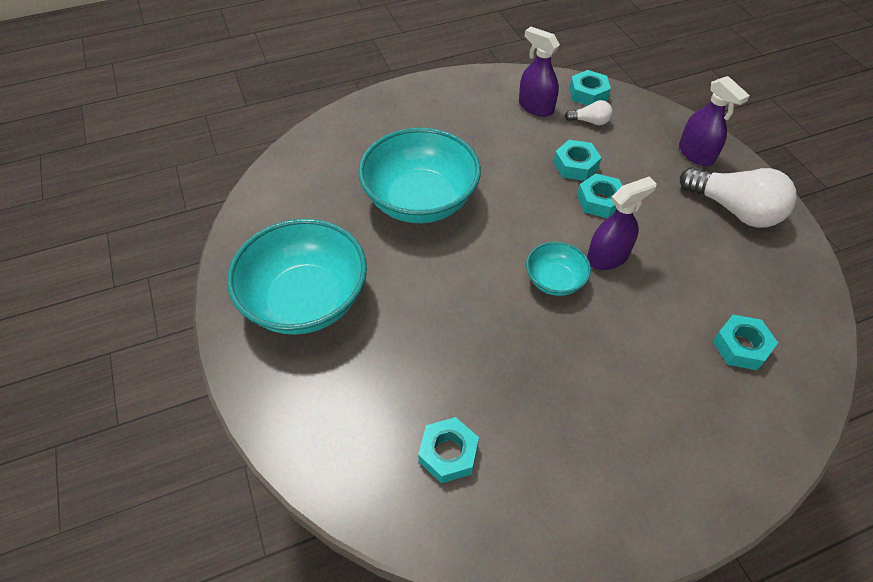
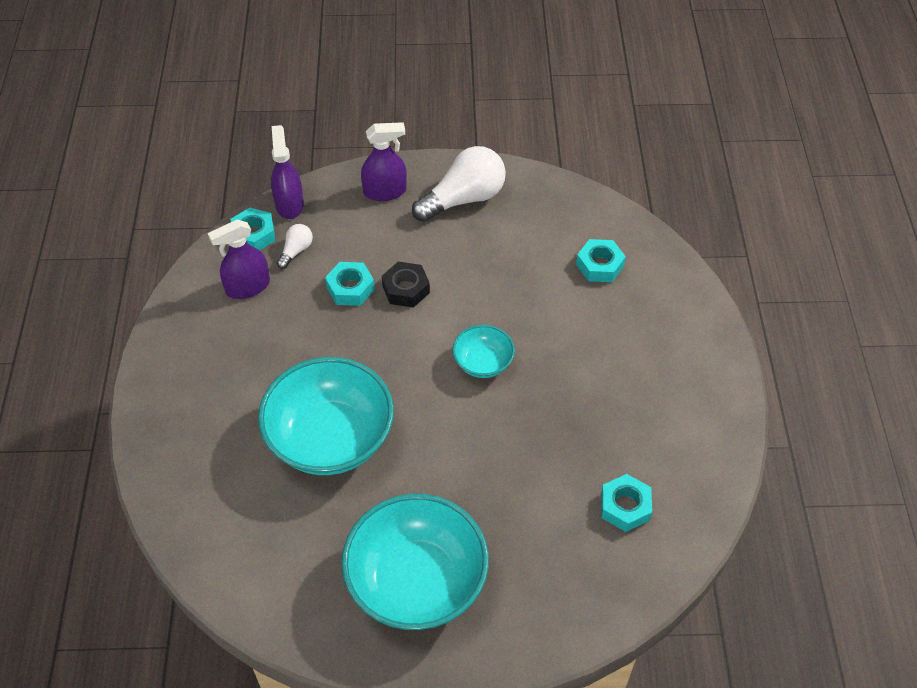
camera: 70 degrees left, 0 degrees up
turquoise nut [577,173,622,218] -> black nut [382,262,430,308]
purple spray bottle [587,177,657,270] -> purple spray bottle moved to [271,125,304,219]

